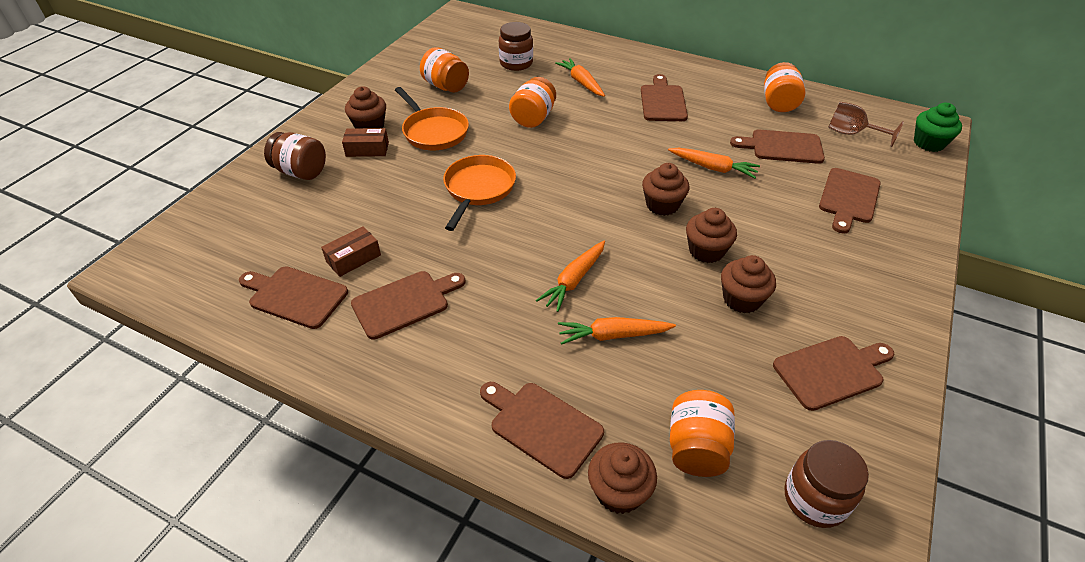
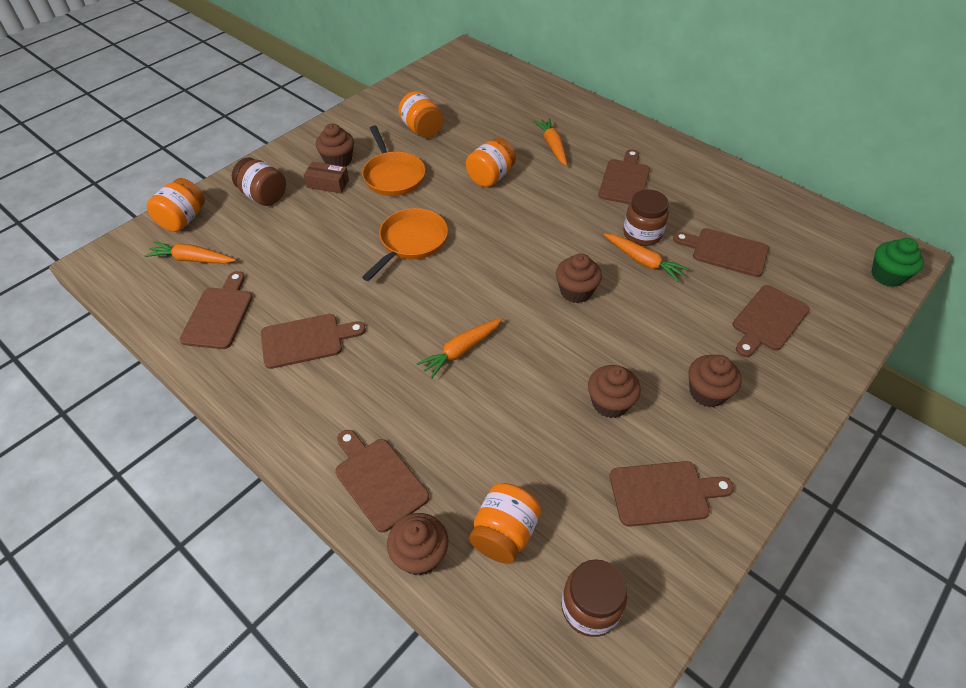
camera: 15 degrees right, 5 degrees up
brown cutting board [239,266,348,329] -> brown cutting board turned 60 degrees clockwise [180,271,253,349]
brown box [321,226,381,277] -> none
brown jar [499,22,533,71] -> brown jar moved to [623,189,669,246]
orange carrot [558,317,676,345] -> orange carrot moved to [145,241,236,263]
brown cupcake [686,208,737,263] -> brown cupcake moved to [689,355,742,407]
orange jar [764,62,806,112] -> orange jar moved to [147,178,205,232]
brown goblet [828,102,904,147] -> none

